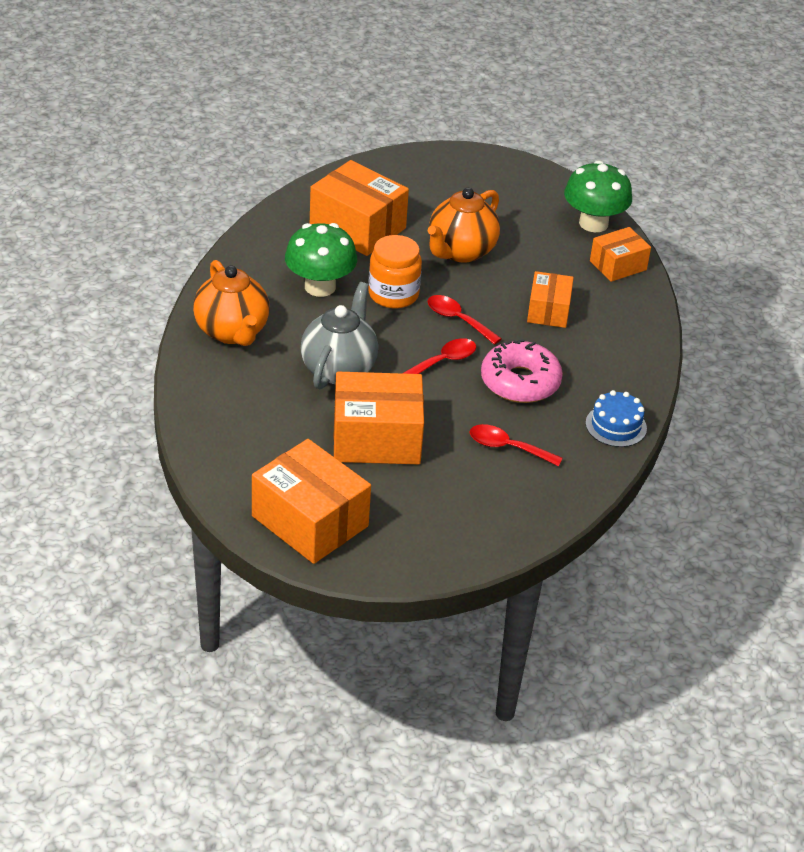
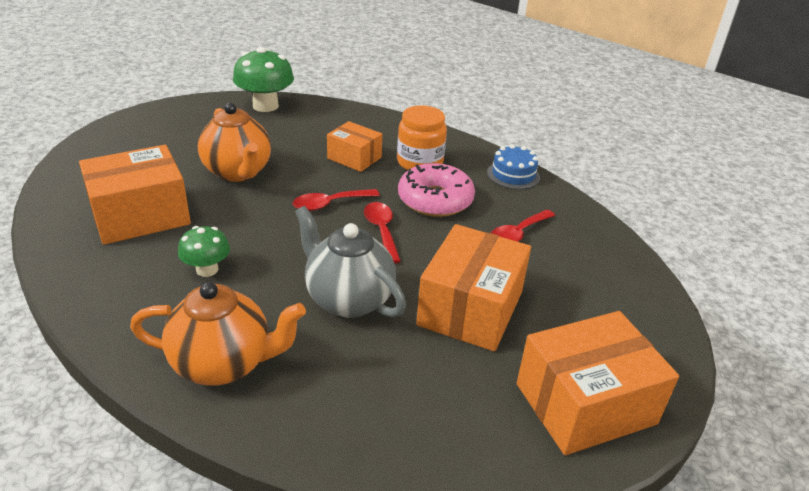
camera: 65 degrees left, 5 degrees down
green mushroom [285,223,357,297] -> green mushroom [178,226,230,277], size x0.59
orange jar [368,235,422,308] -> orange jar moved to [397,105,447,170]
orange box [590,227,651,282] -> none

